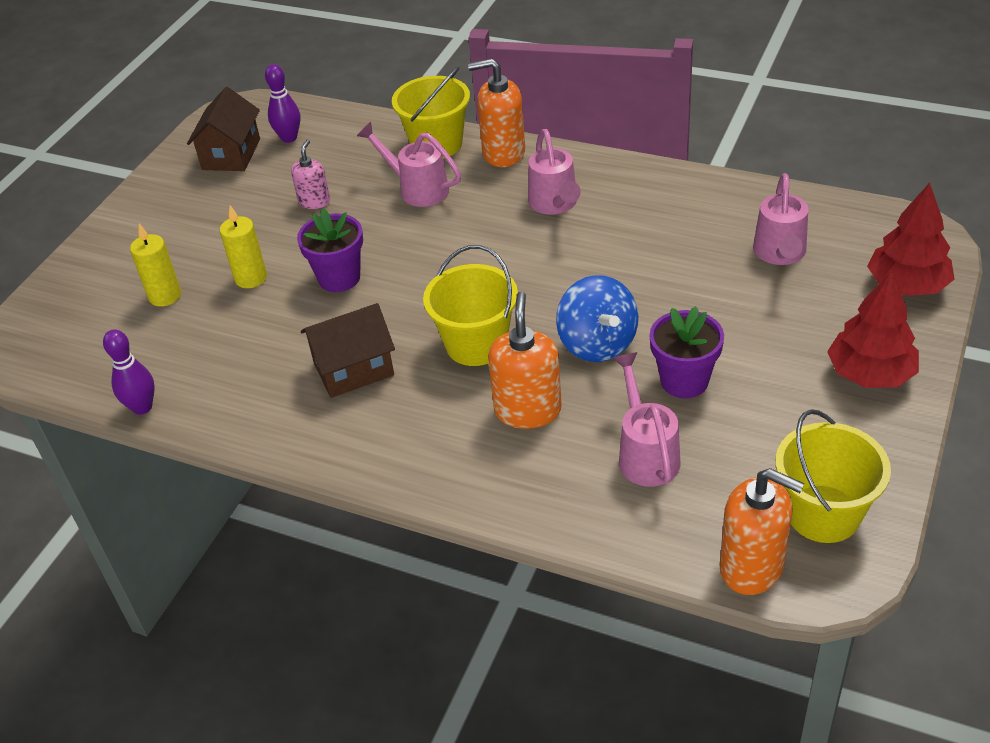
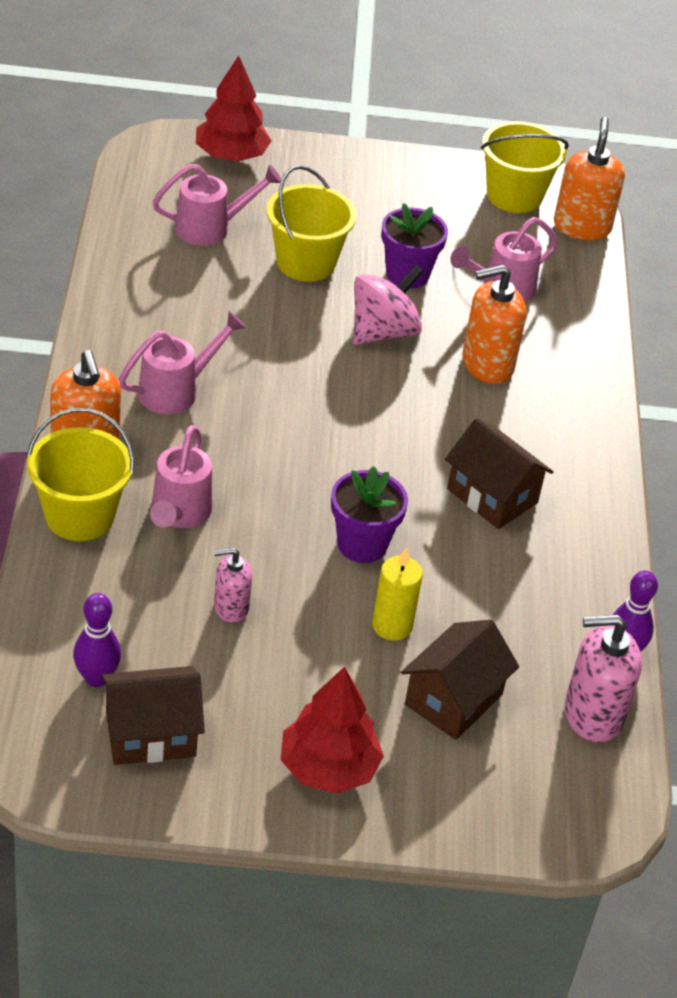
camera: 120 degrees left, 0 degrees up
yellow candle [130,224,181,307] -> brown house [401,620,519,740]
yellow bucket [423,245,518,366] -> yellow bucket moved to [266,165,357,282]
blue spinning top [556,275,638,362] -> pink spinning top [353,265,424,345]
red tree [827,271,919,388] -> red tree moved to [280,667,384,794]
none -> pink soap dispenser [565,615,642,743]

